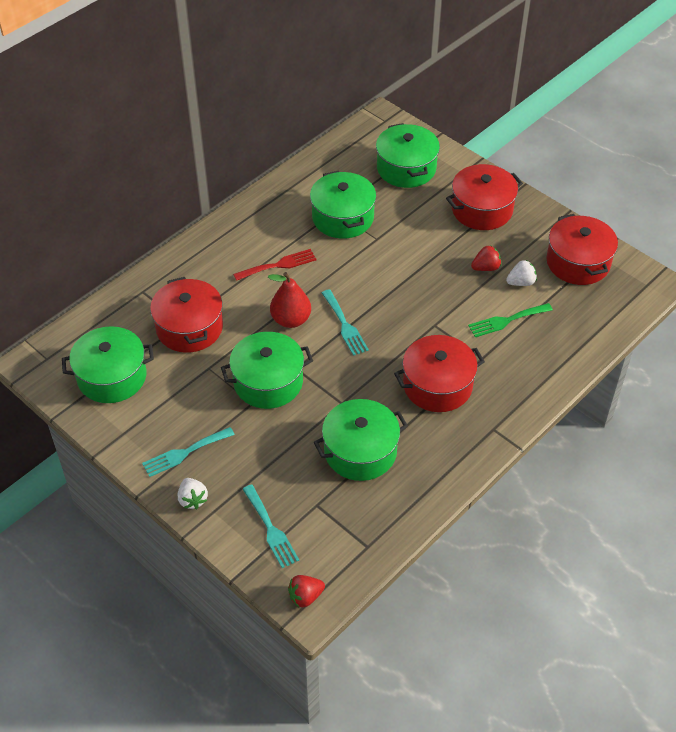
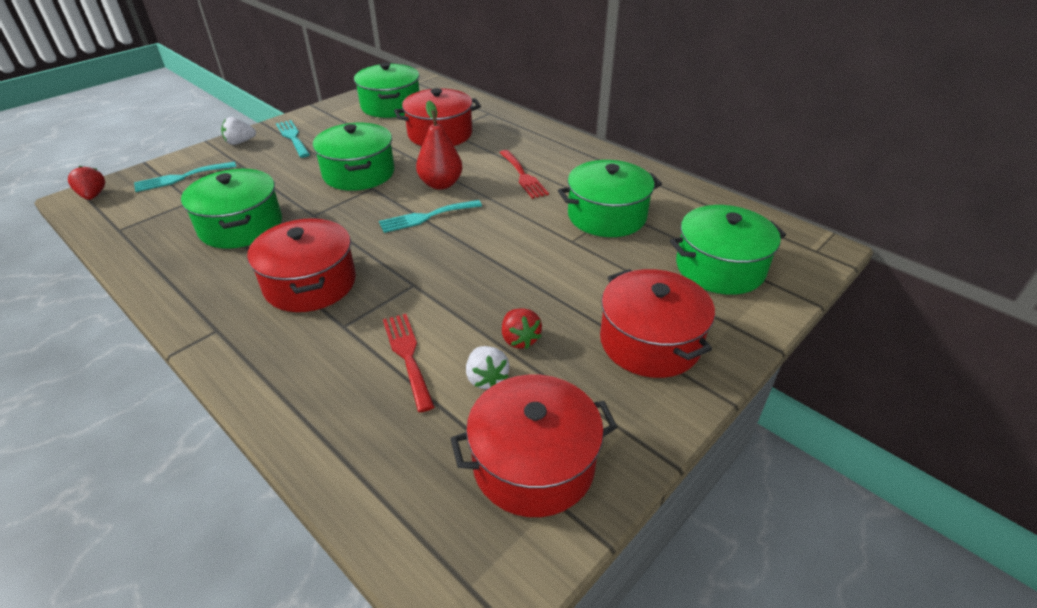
camera: 90 degrees right, 10 degrees down
green fork [468,303,553,337] -> red fork [383,314,435,412]

